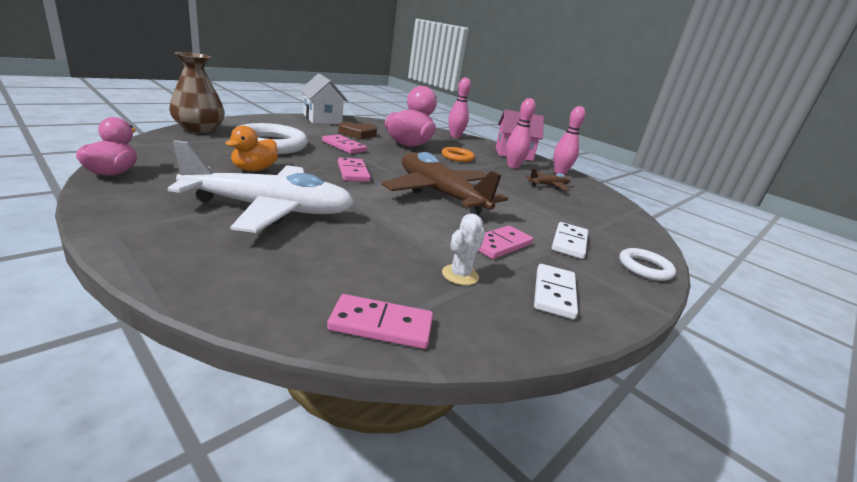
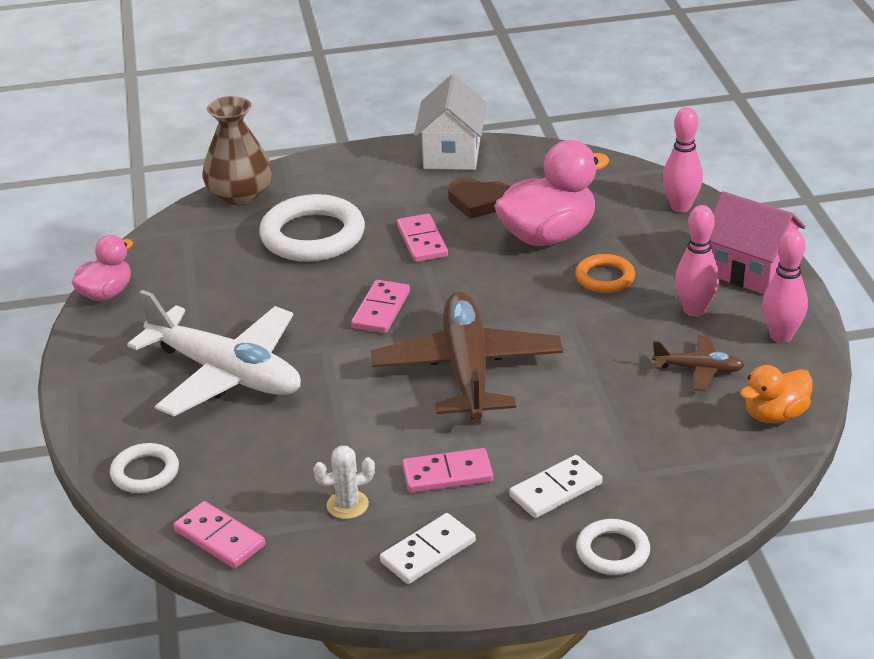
camera: 40 degrees right, 10 degrees up
orange duck [225,125,278,171] -> orange duck moved to [740,365,813,423]
none -> white ring [110,443,179,493]

